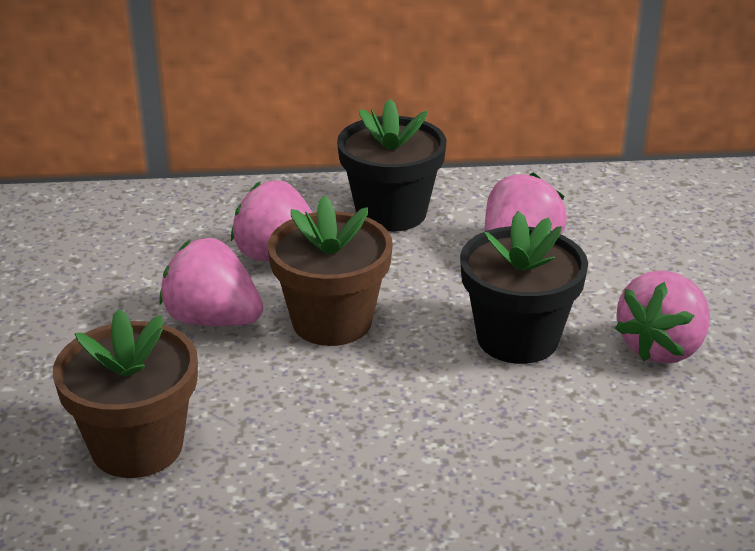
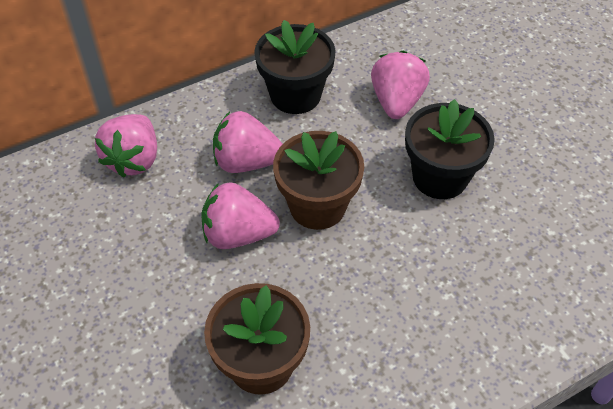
camera: 25 degrees left, 20 degrees up
pink strawberry [615,270,710,364] -> pink strawberry moved to [95,114,157,178]

